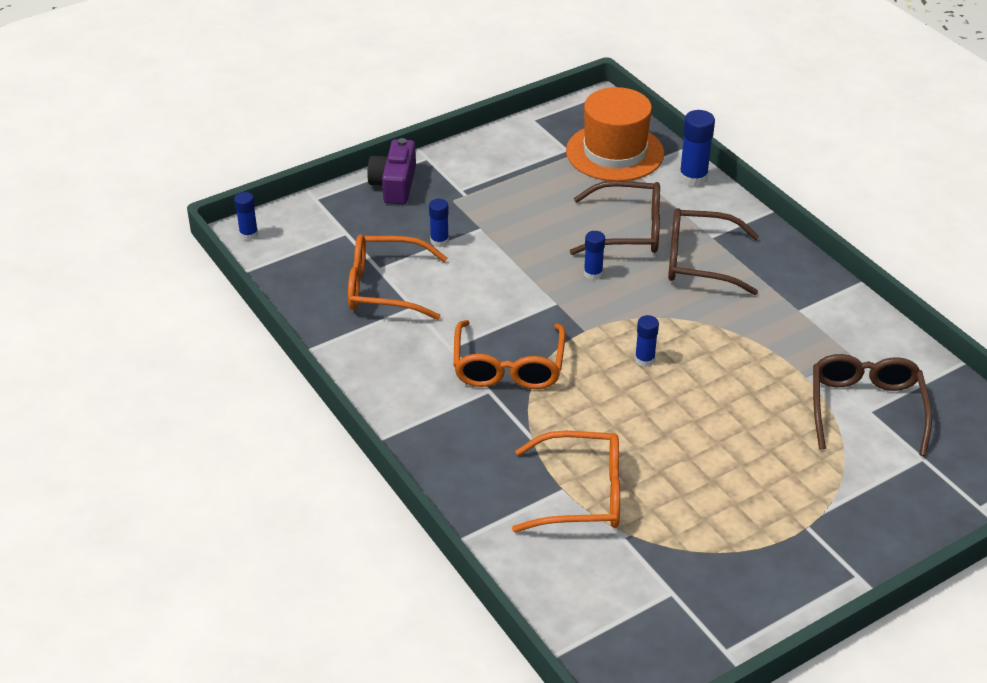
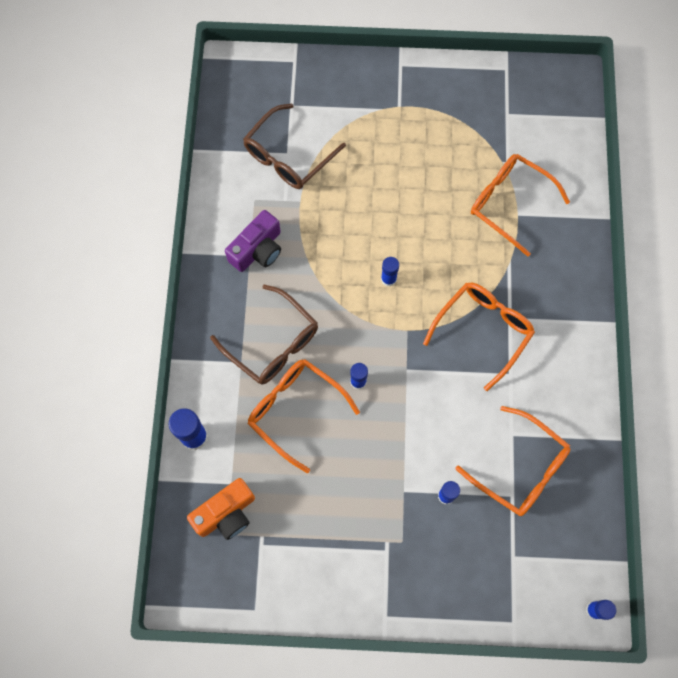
camera: 145 degrees left, 30 degrees up
purple camera [367,138,416,204] -> purple camera moved to [225,210,281,272]
orange hat [566,87,664,181] -> orange camera [187,478,255,540]
brown glasses [570,181,660,255] -> orange glasses [248,359,360,473]

